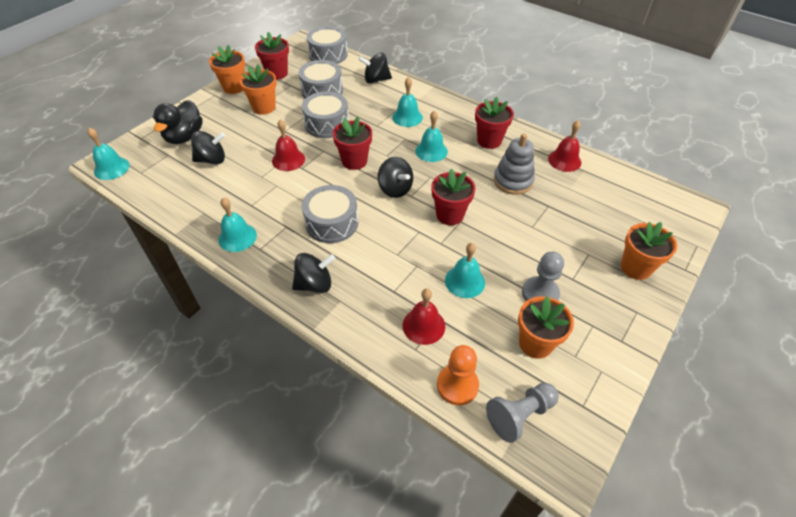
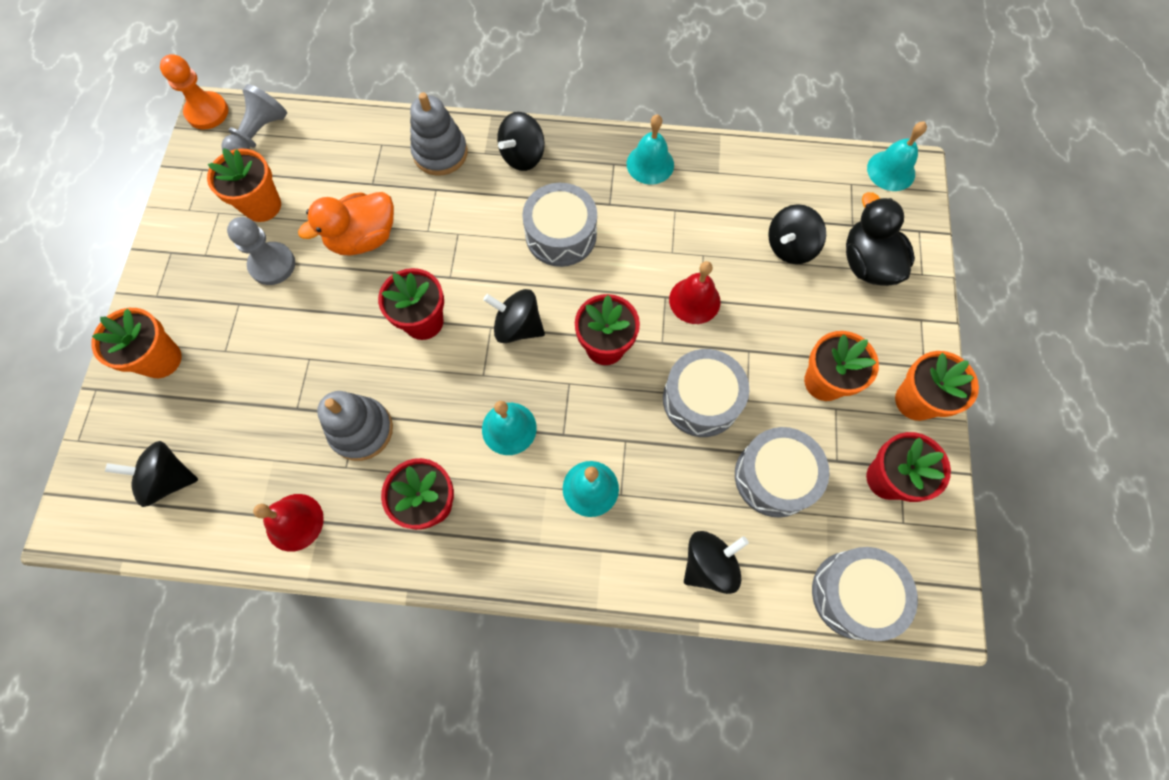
camera: 150 degrees right, 20 degrees up
red bell [403,289,445,345] -> none
orange pawn [437,345,479,405] -> orange pawn moved to [160,54,228,130]
turquoise bell [445,243,485,298] -> orange duck [298,192,394,256]
none -> black spinning top [105,441,198,507]
none -> grey stacking toy [410,92,467,176]

